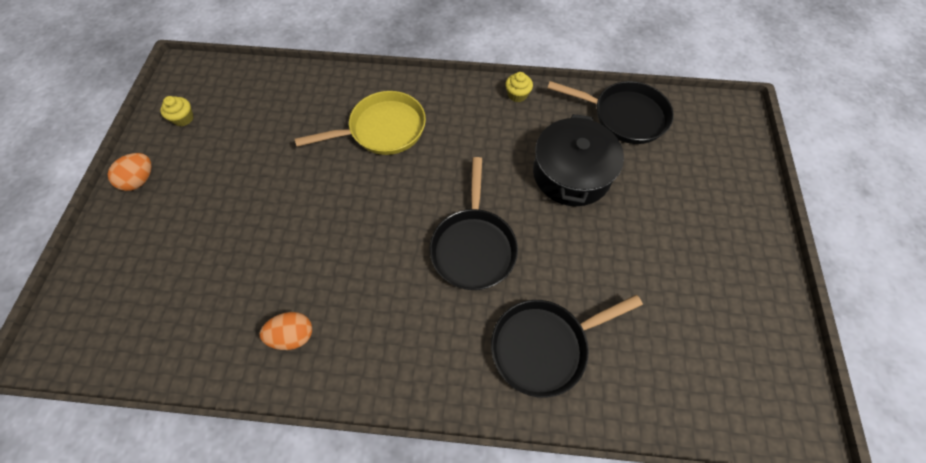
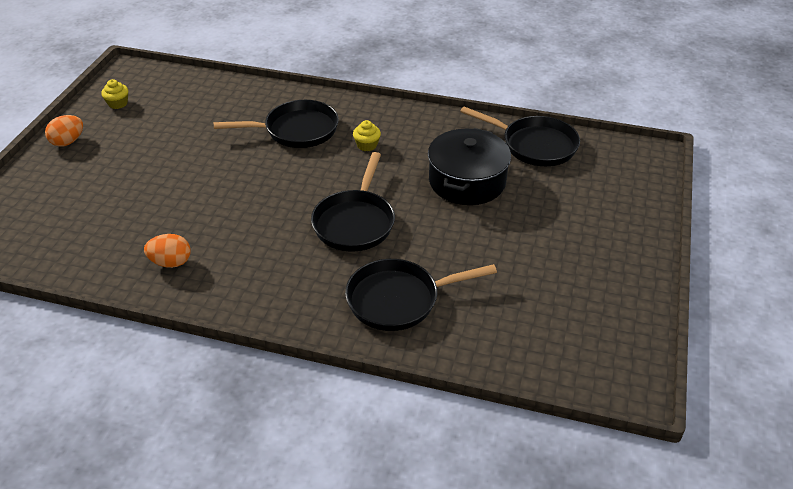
camera: 10 degrees right, 20 degrees down
yellow pan [295,91,426,155] -> black pan [214,100,339,148]
yellow cupcake [505,72,533,102] -> yellow cupcake moved to [353,120,381,152]

